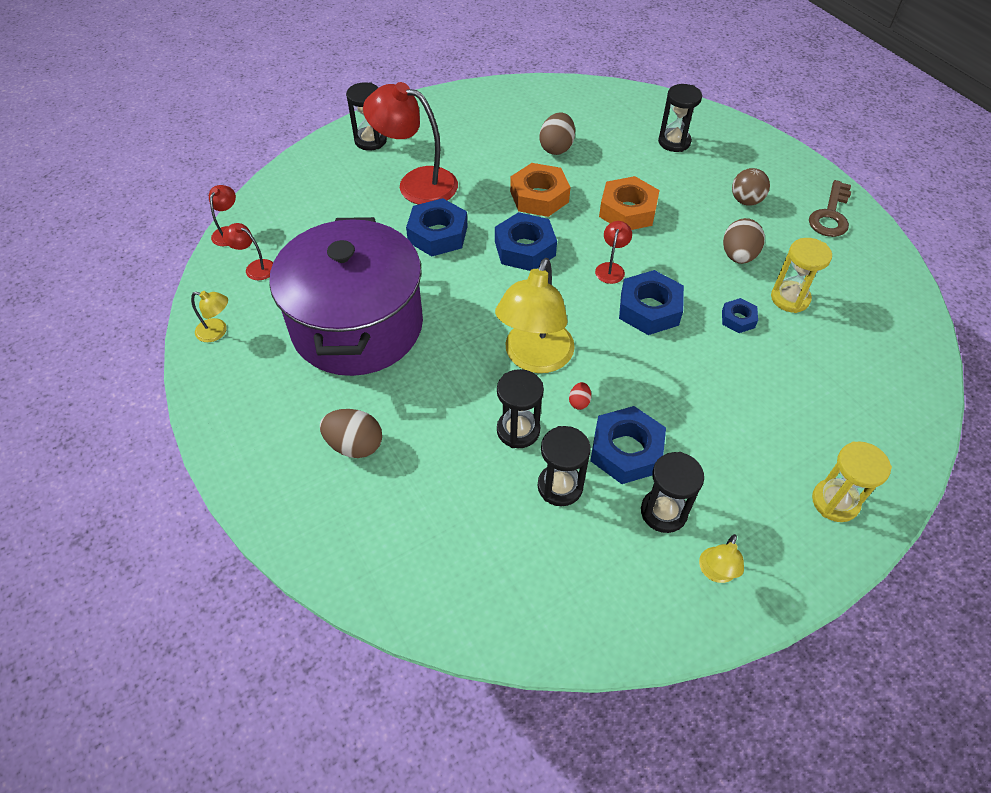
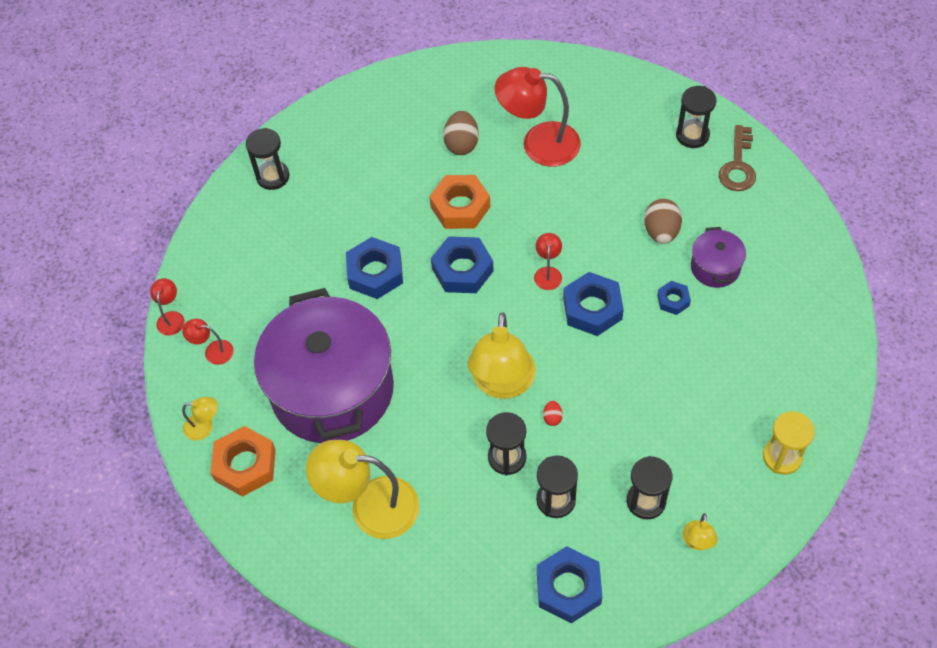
camera: 10 degrees left, 5 degrees up
brown egg [320,409,382,458] -> yellow lamp [306,440,419,539]
red lamp [363,82,458,204] -> red lamp moved to [495,67,581,167]
blue nut [590,406,666,484] -> blue nut moved to [537,546,602,623]
orange nut [599,176,660,230] -> orange nut moved to [210,426,276,497]
black hourglass [658,84,702,152] -> black hourglass moved to [676,86,717,148]
brown ball [732,168,770,206] -> none
yellow hourglass [771,238,832,313] -> purple pot [691,227,746,288]

